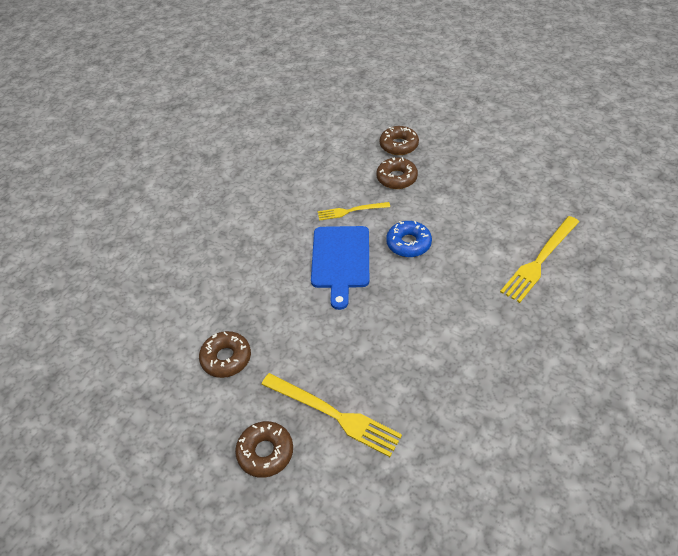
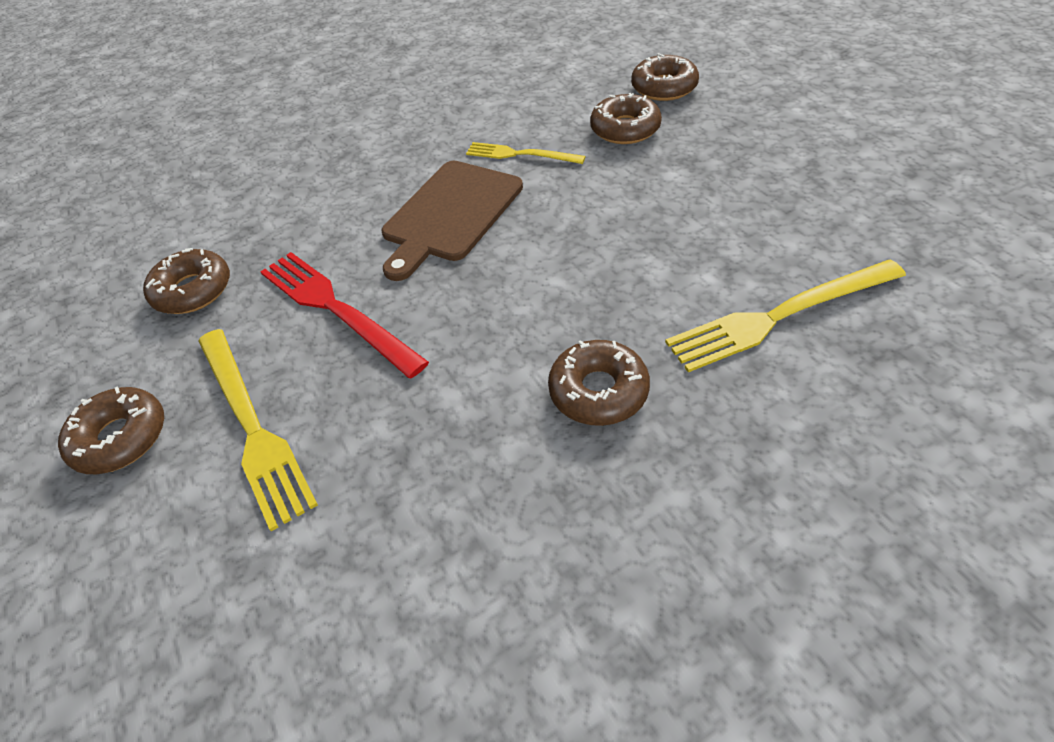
camera: 30 degrees right, 0 degrees up
blue cutting board [311,226,369,310] -> brown cutting board [382,161,523,281]
blue donut [386,221,432,257] -> none
none -> red fork [260,252,429,378]
none -> brown donut [548,340,650,426]

